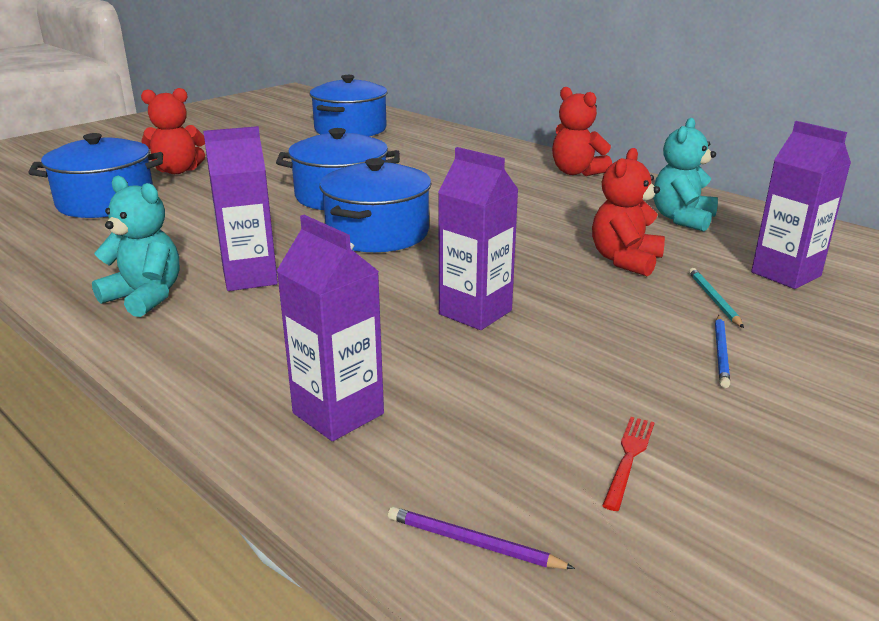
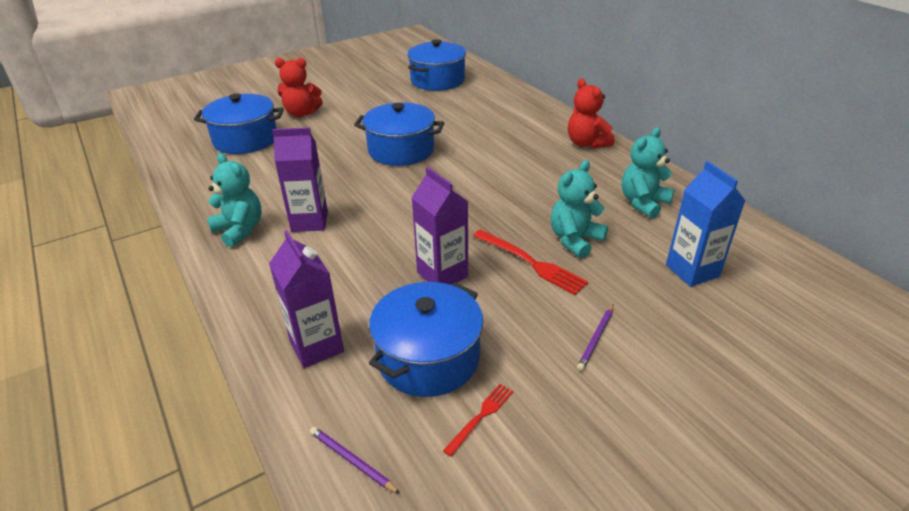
camera: 15 degrees right, 10 degrees up
blue pot [320,158,432,252] -> blue pot moved to [369,282,484,397]
red teddy bear [592,148,665,276] -> turquoise teddy bear [551,160,608,258]
turquoise pencil [689,268,744,328] -> none
blue pencil [715,315,730,388] -> purple pencil [577,304,614,371]
purple carton [751,121,851,289] -> blue carton [666,161,745,287]
none -> red fork [473,229,589,295]

